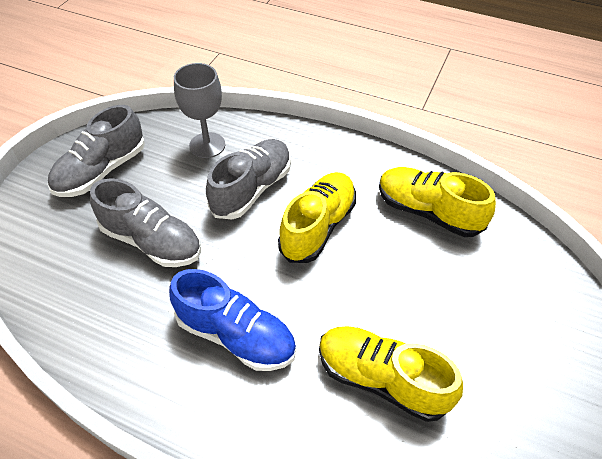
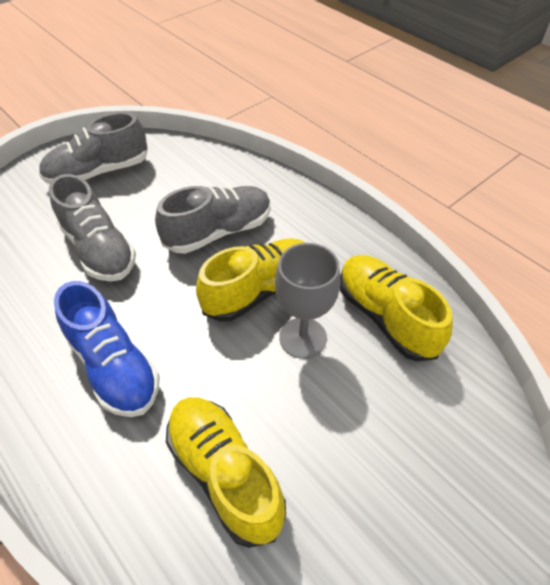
camera: 25 degrees right, 0 degrees up
grey goblet [174,63,225,158] -> grey goblet moved to [275,243,340,359]

